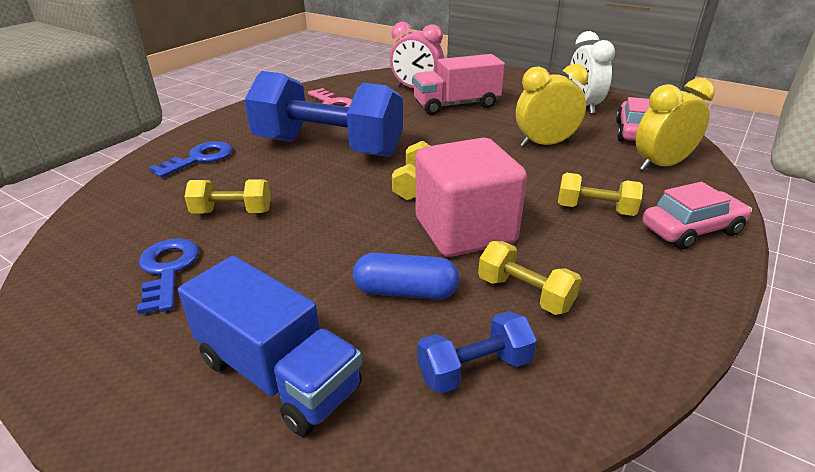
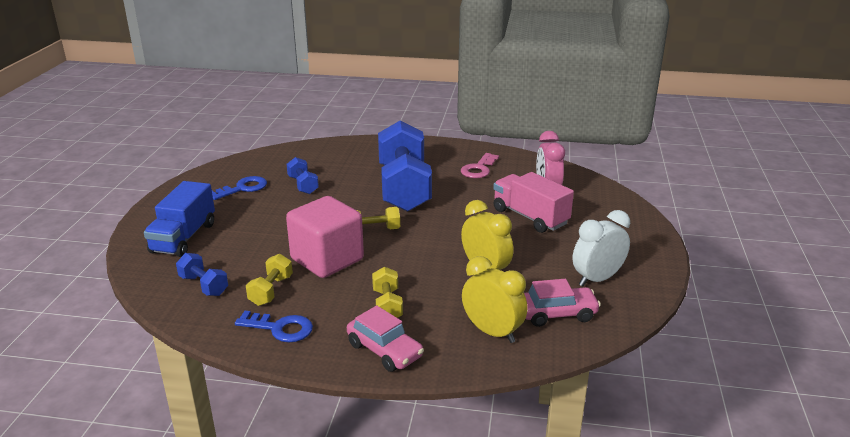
camera: 65 degrees right, 5 degrees down
blue key [149,141,233,178] -> blue key moved to [235,311,313,342]
yellow dumbbell [184,179,271,214] -> blue dumbbell [286,157,319,194]
blue capsule [353,253,459,300] -> none

